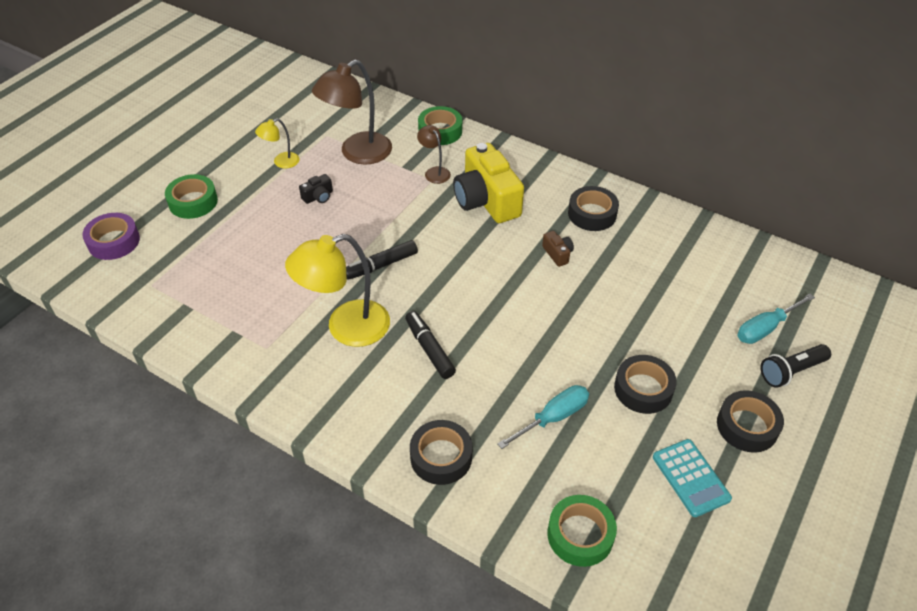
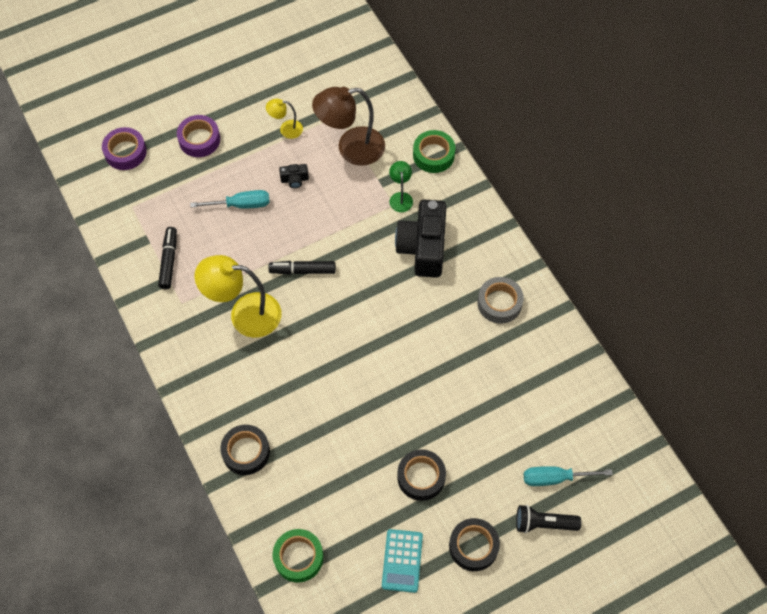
camera: 30 degrees right, 15 degrees up
green tape [165,174,218,219] -> purple tape [177,115,220,157]
black marker [405,311,456,379] -> black marker moved to [158,227,177,289]
brown lamp [417,125,451,184] -> green lamp [389,161,413,212]
yellow camera [453,143,524,223] -> black camera [395,200,446,278]
turquoise screwdriver [497,385,589,449] -> turquoise screwdriver moved to [190,190,270,209]
brown camera [542,231,574,267] -> none
black tape [568,186,619,231] -> grey tape [477,277,524,324]

